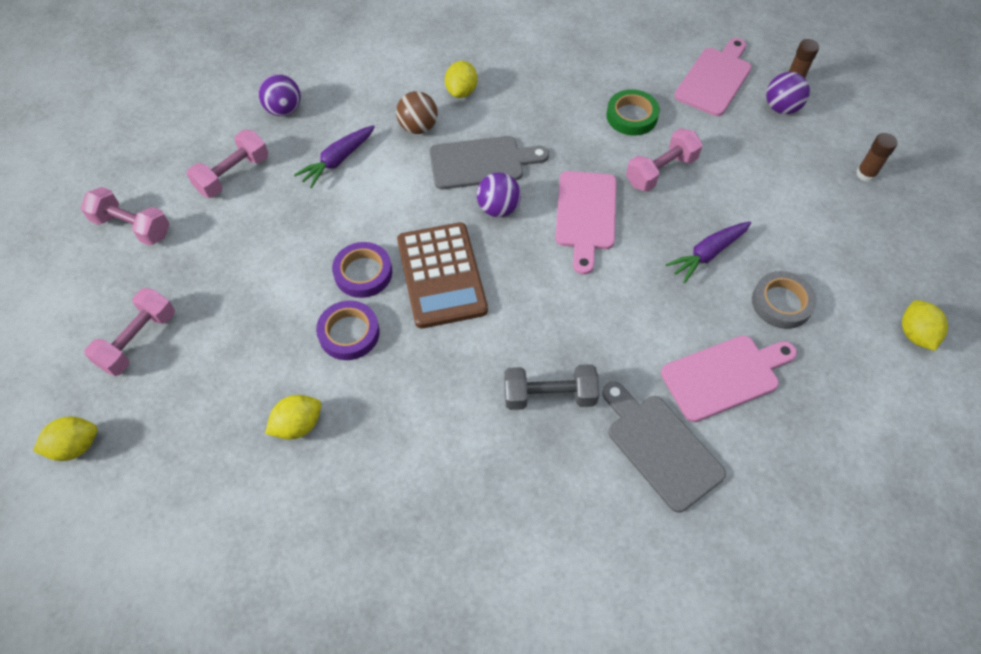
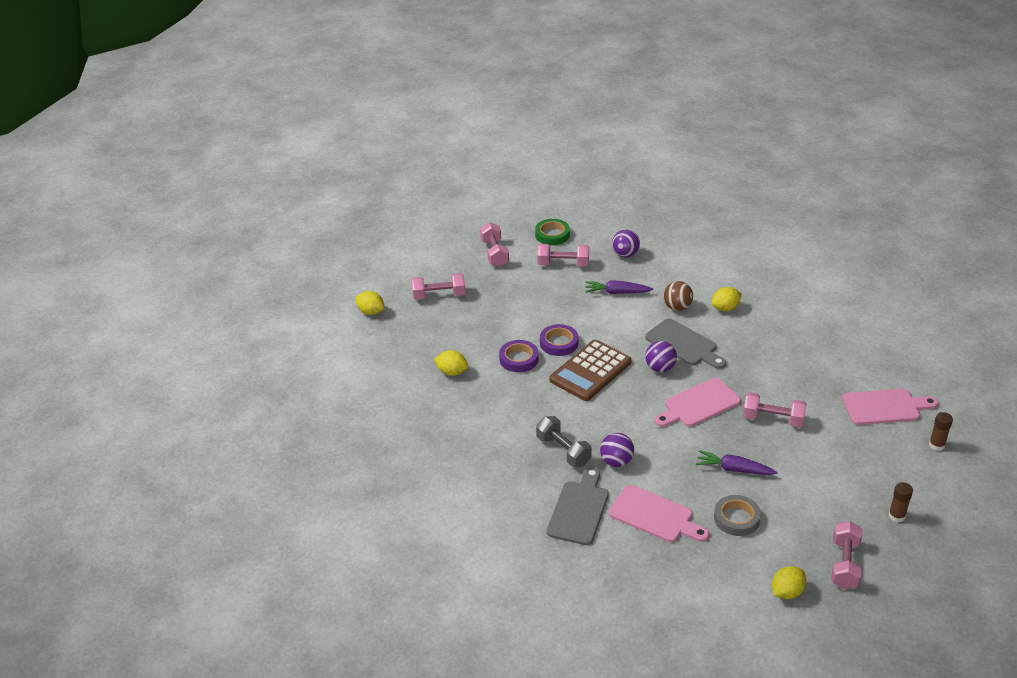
camera: 55 degrees right, 20 degrees down
green tape [606,89,660,136] -> green tape moved to [535,219,570,245]
purple ball [766,72,810,114] -> purple ball moved to [600,433,634,467]
none -> pink dumbbell [831,521,863,589]

